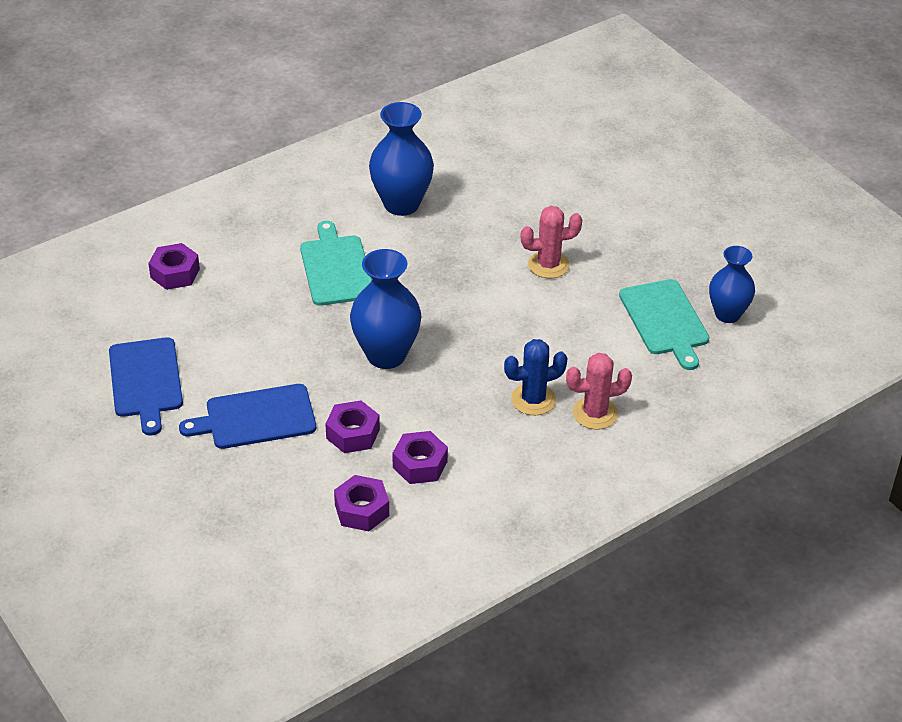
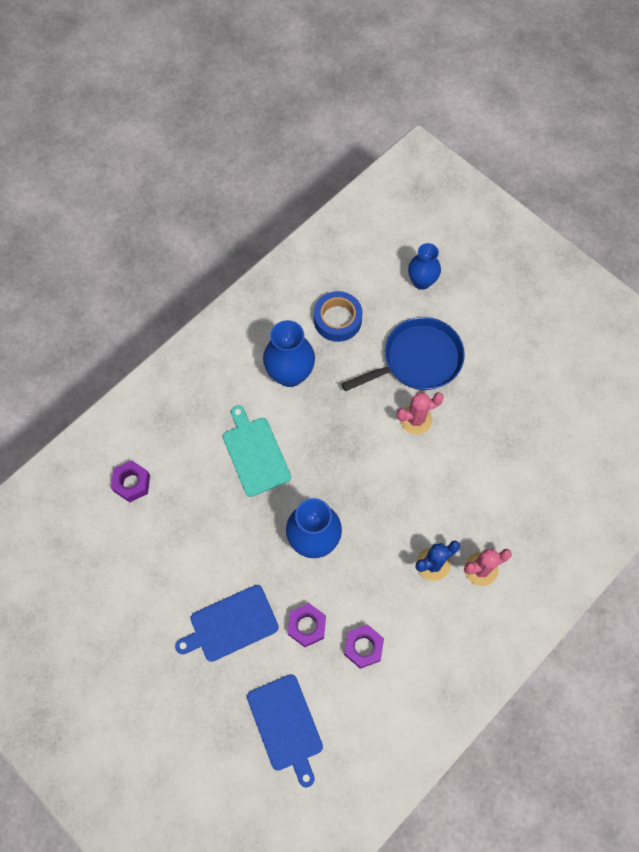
camera: 10 degrees left, 25 degrees up
blue cutting board [109,337,183,435] -> blue cutting board moved to [247,674,323,787]
purple nut [334,475,389,531] -> none
turquoise cutting board [619,279,709,370] -> none
blue vase [709,246,755,323] -> blue vase moved to [408,243,441,290]
none -> blue tape [314,291,363,342]
none -> blue pan [342,317,465,391]

